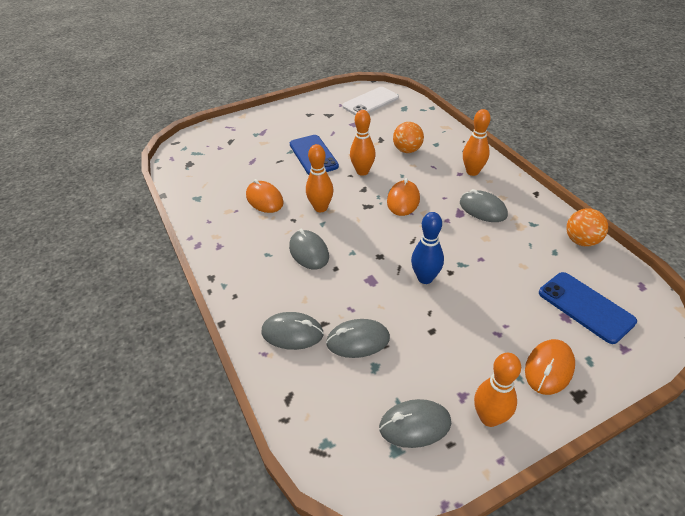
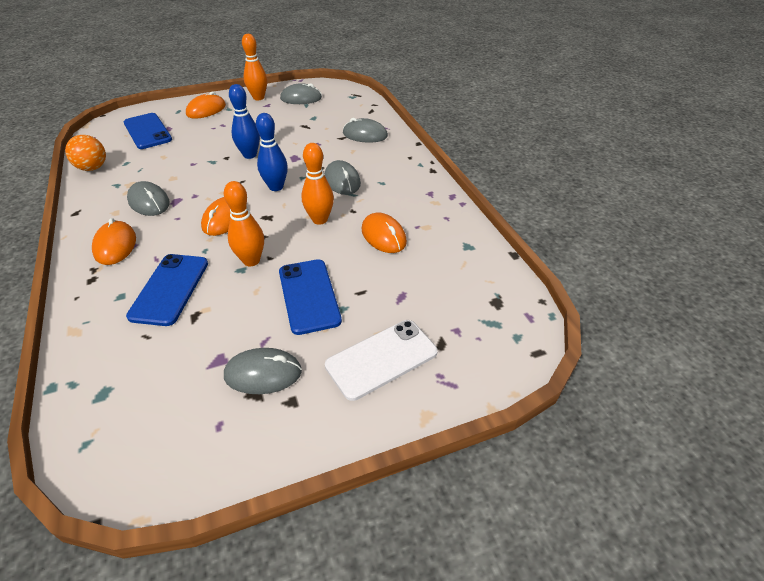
camera: 175 degrees left, 0 degrees up
grey mouse [326,319,390,358] -> grey mouse moved to [224,348,302,394]
white phone [342,87,399,115] -> white phone moved to [325,320,438,401]
orange ball [393,122,424,153] -> blue phone [126,254,208,326]
orange bowling pin [463,109,491,176] -> orange mouse [92,218,136,265]
none -> blue bowling pin [256,113,288,191]

